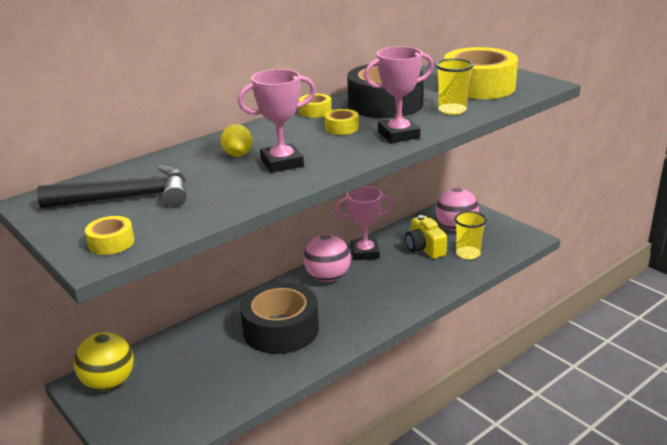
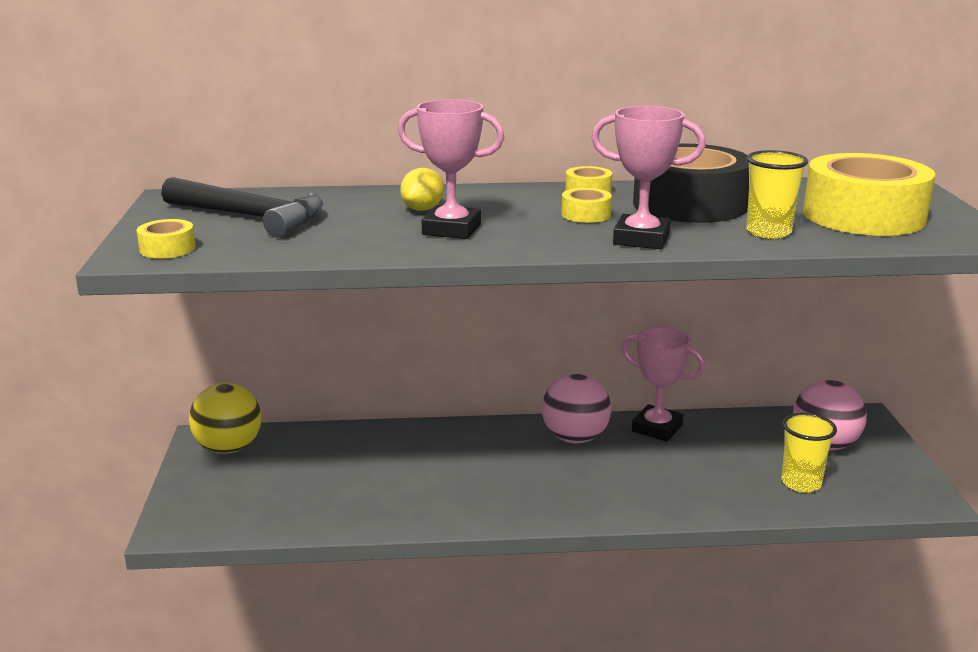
camera: 35 degrees right, 5 degrees down
black tape [240,282,319,354] -> none
yellow camera [405,215,447,259] -> none

